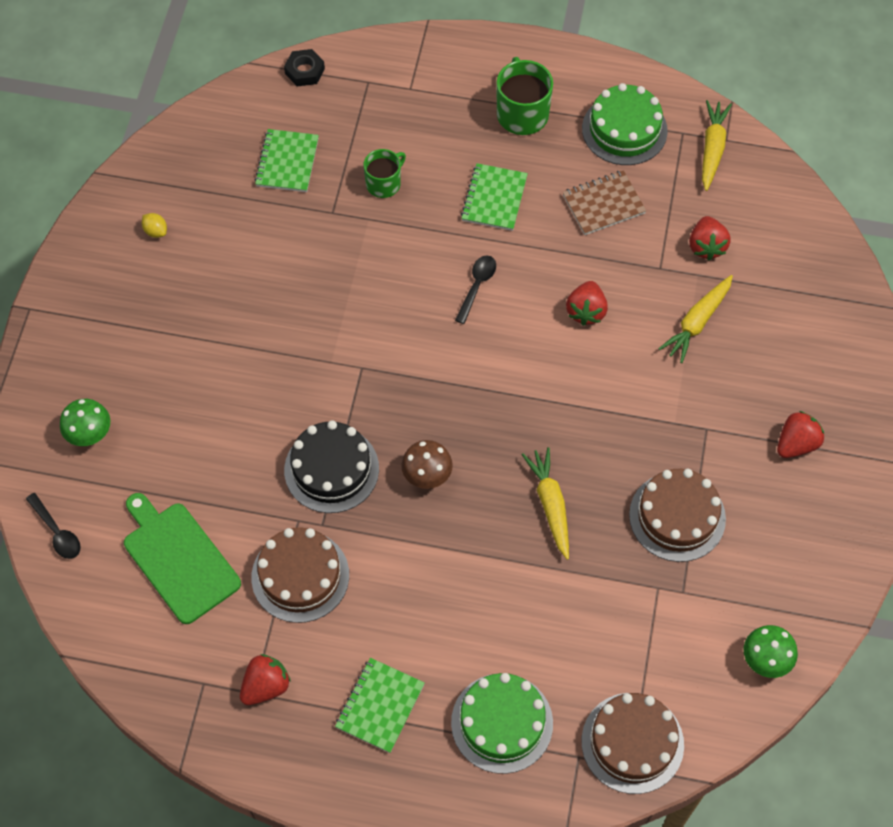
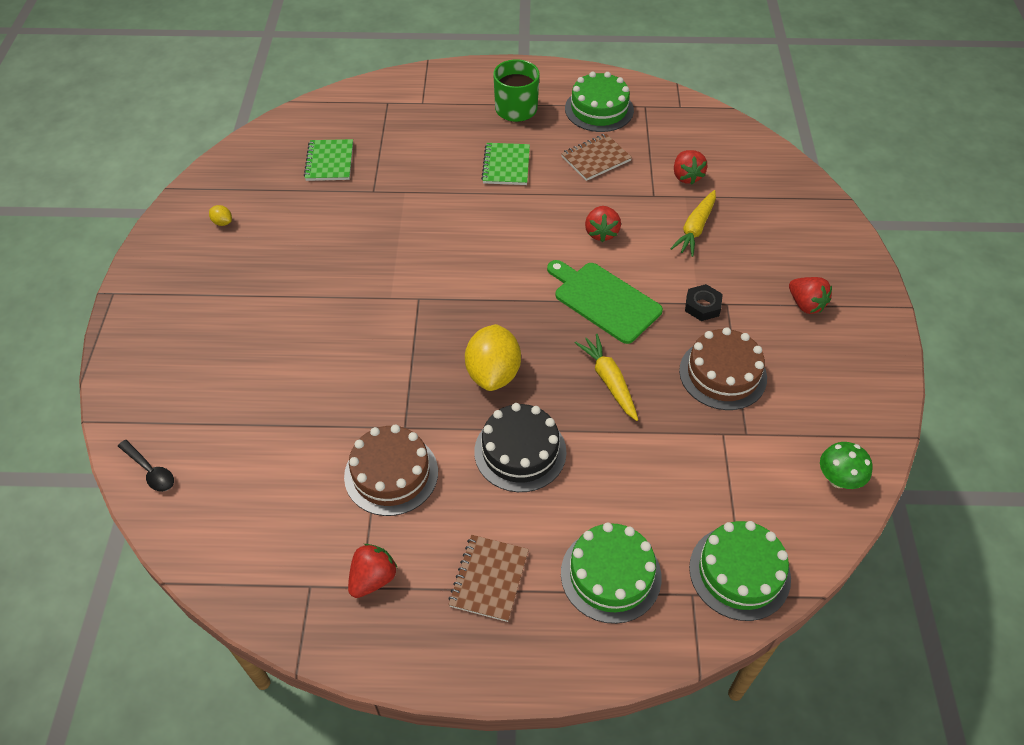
camera: 10 degrees left, 10 degrees down
green mushroom [60,399,110,446] -> none
green cutting board [124,493,241,624] -> green cutting board moved to [547,260,663,344]
black nut [284,49,325,86] -> black nut moved to [685,284,723,321]
black cake [284,420,379,513] -> black cake moved to [474,403,567,492]
green notebook [335,658,425,753] -> brown notebook [448,535,529,622]
green mug [364,149,406,198] -> none
brown mushroom [401,440,453,489] -> yellow lemon [465,324,521,391]
black spoon [455,255,496,324] -> none
brown cake [581,693,684,794] -> green cake [689,521,791,621]
yellow carrot [702,100,732,191] -> none
red strawberry [777,411,824,458] -> red strawberry turned 105 degrees clockwise [789,277,832,314]

